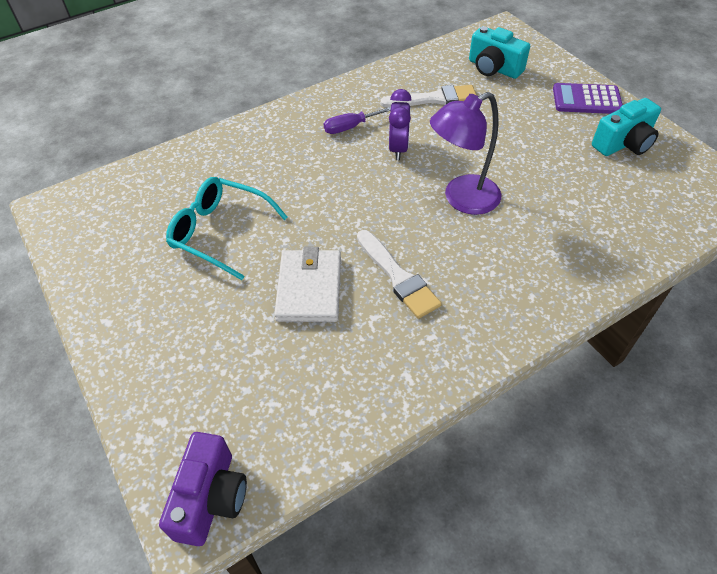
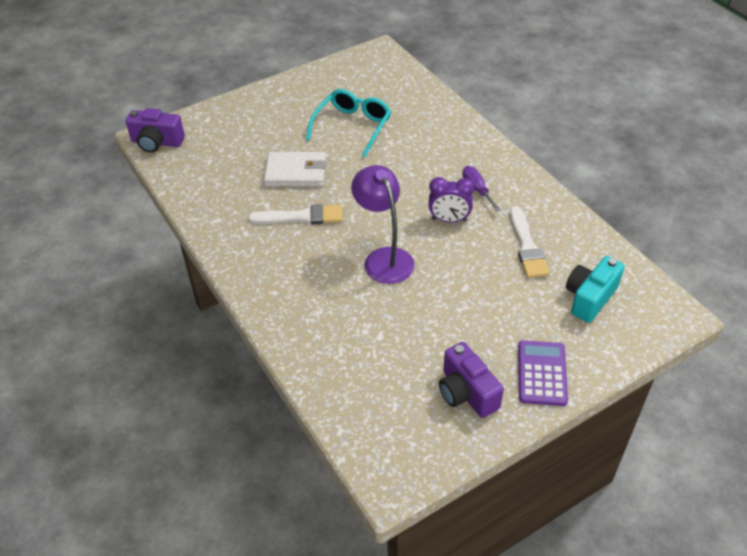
camera: 90 degrees right, 5 degrees down
white brush [357,230,442,319] -> white brush turned 150 degrees counterclockwise [248,204,343,225]
turquoise camera [592,98,661,156] -> purple camera [439,342,504,418]

